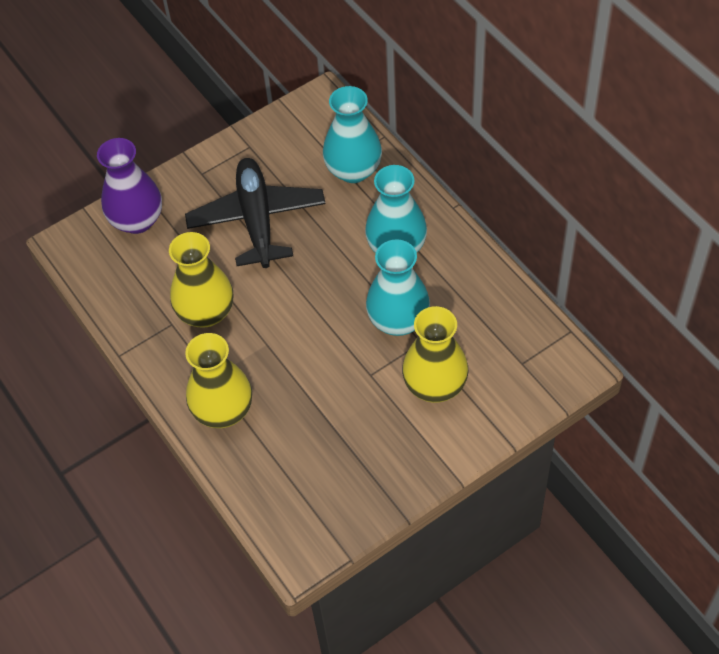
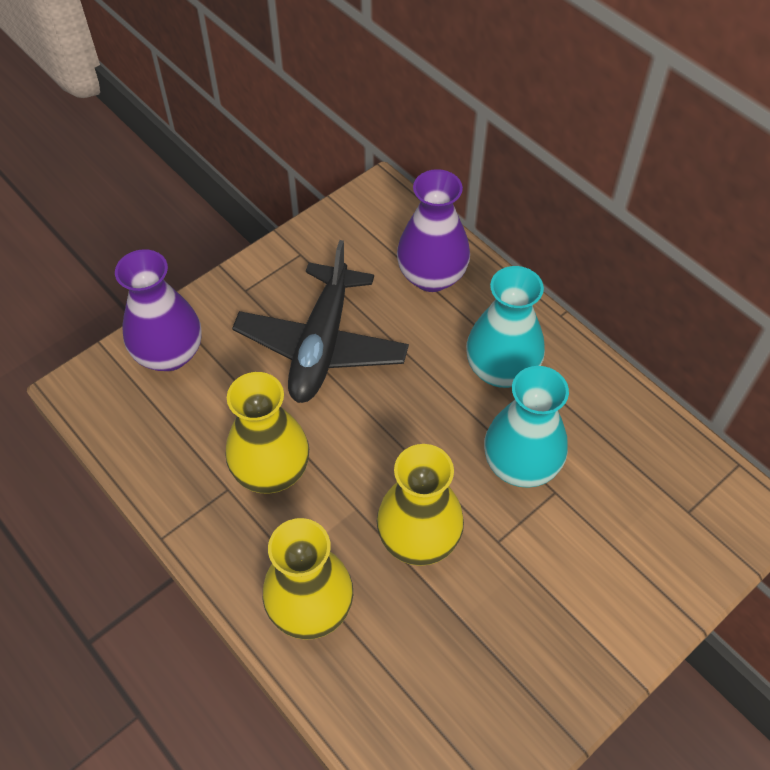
camera: 10 degrees left, 0 degrees up
black plane [185,158,326,268] -> black plane turned 150 degrees counterclockwise [232,240,409,403]
turquoise vase [323,86,382,183] -> purple vase [397,169,470,292]
yellow vase [402,306,468,403] -> yellow vase moved to [377,444,464,566]

